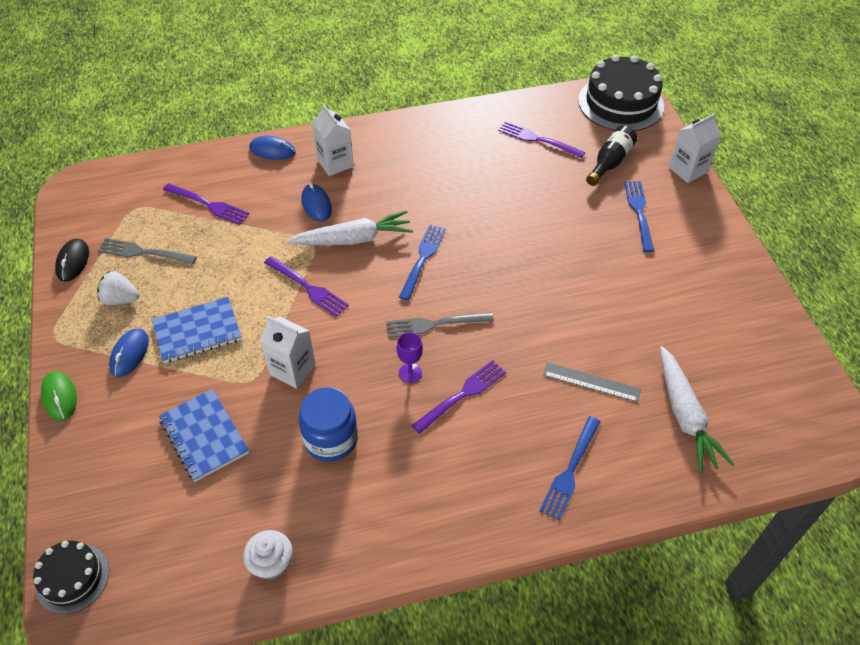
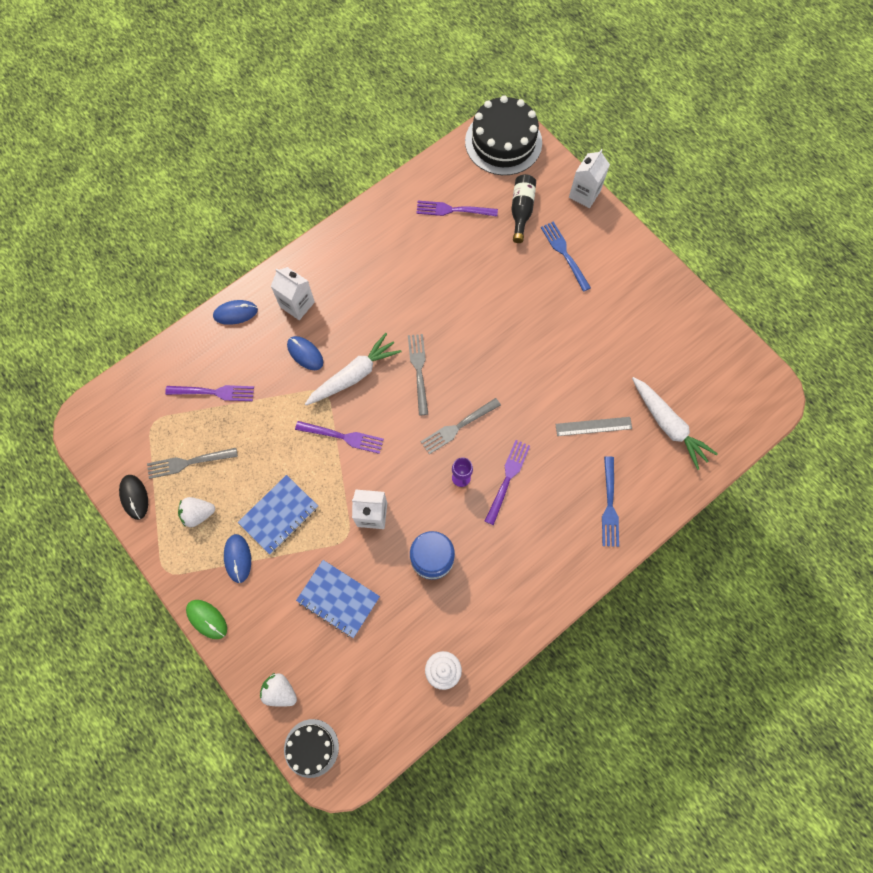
camera: 25 degrees left, 20 degrees up
blue fork [399,224,446,301] -> grey fork [408,334,428,415]
none -> white strawberry [260,673,297,707]

